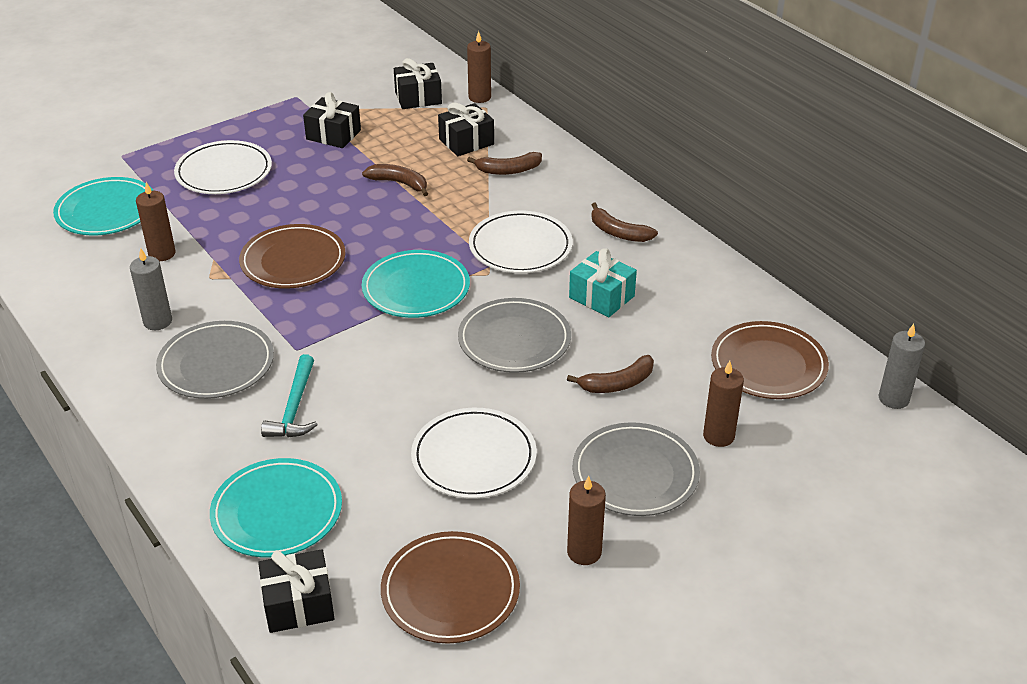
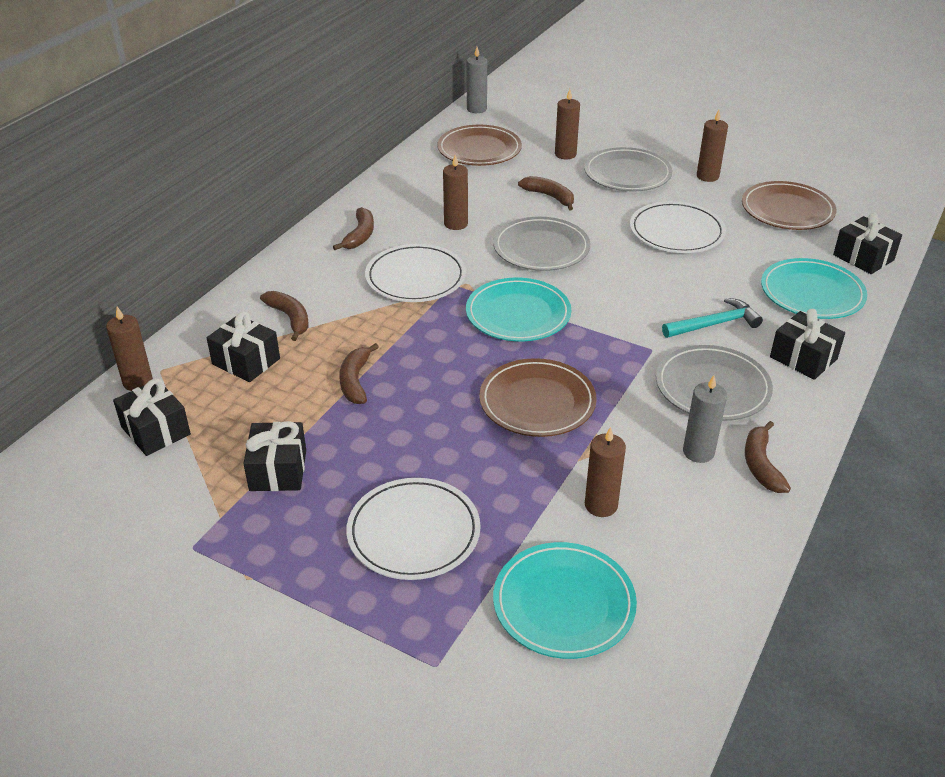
camera: 115 degrees left, 0 degrees up
turquoise gift [569,248,637,317] -> brown candle [443,155,468,230]
none -> brown banana [745,421,791,493]
none -> black gift [770,309,845,380]

